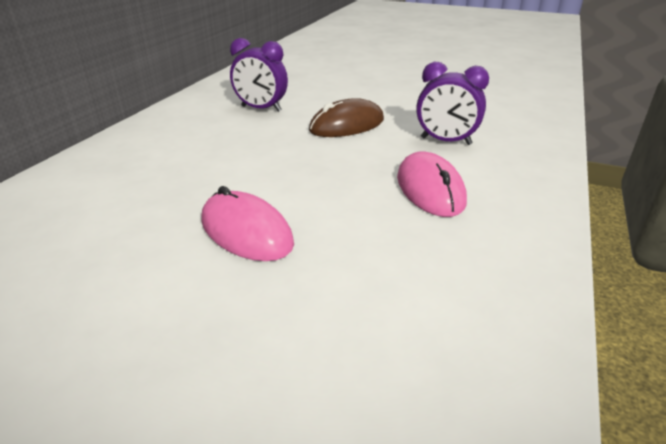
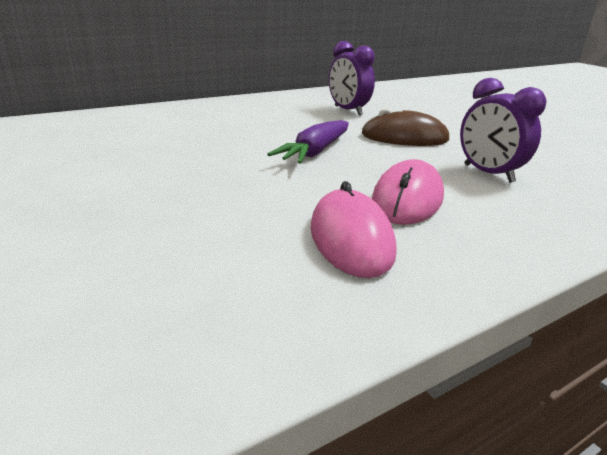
camera: 35 degrees right, 5 degrees down
pink mouse [201,186,294,261] -> pink mouse moved to [310,181,396,278]
none -> purple carrot [267,120,349,164]

